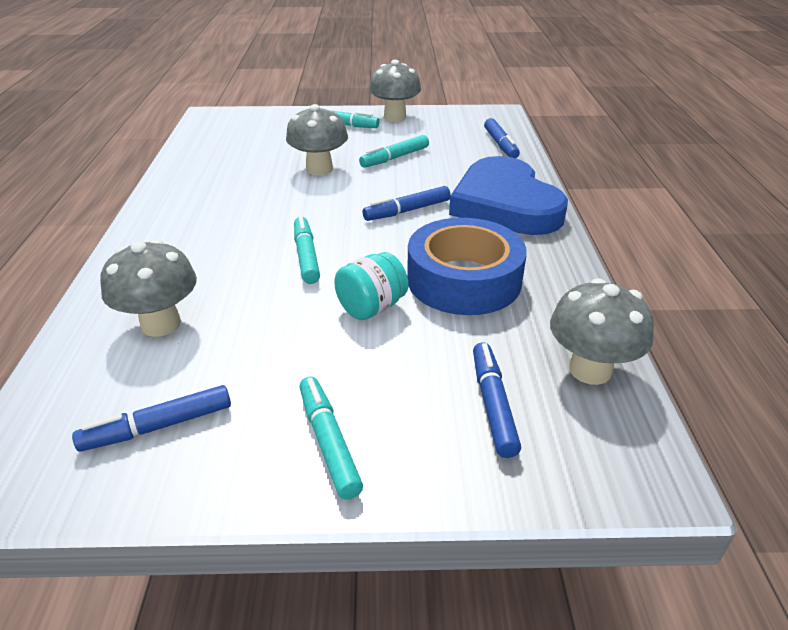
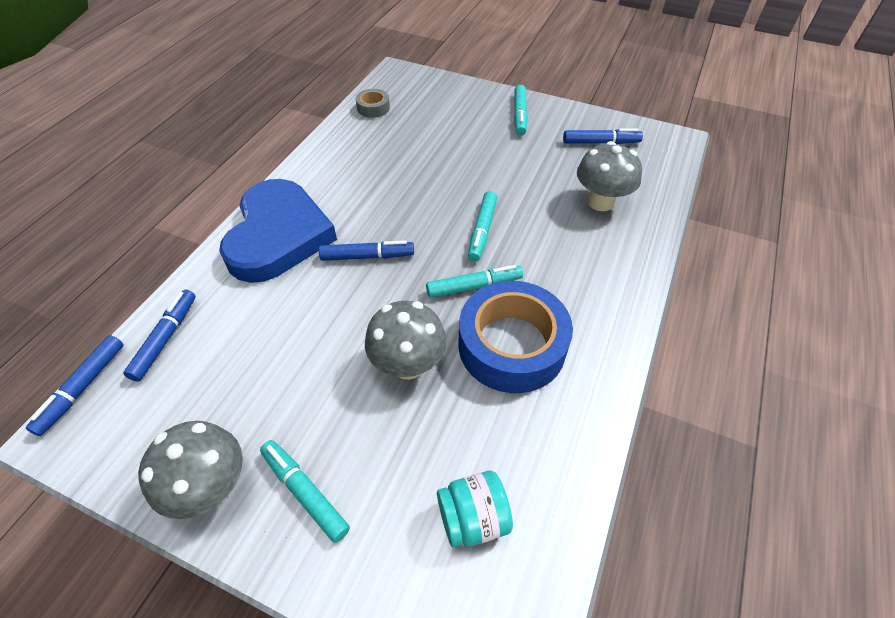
camera: 155 degrees left, 15 degrees up
turquoise jar [334,252,408,320] -> turquoise jar moved to [437,471,513,547]
turquoise marker [359,135,429,168] -> turquoise marker moved to [426,265,523,298]
blue tape [407,218,527,315] -> blue tape moved to [459,281,573,393]
blue marker [473,342,521,458] -> blue marker moved to [26,335,123,436]
grey mushroom [550,278,654,385] -> grey tape [356,89,390,118]

